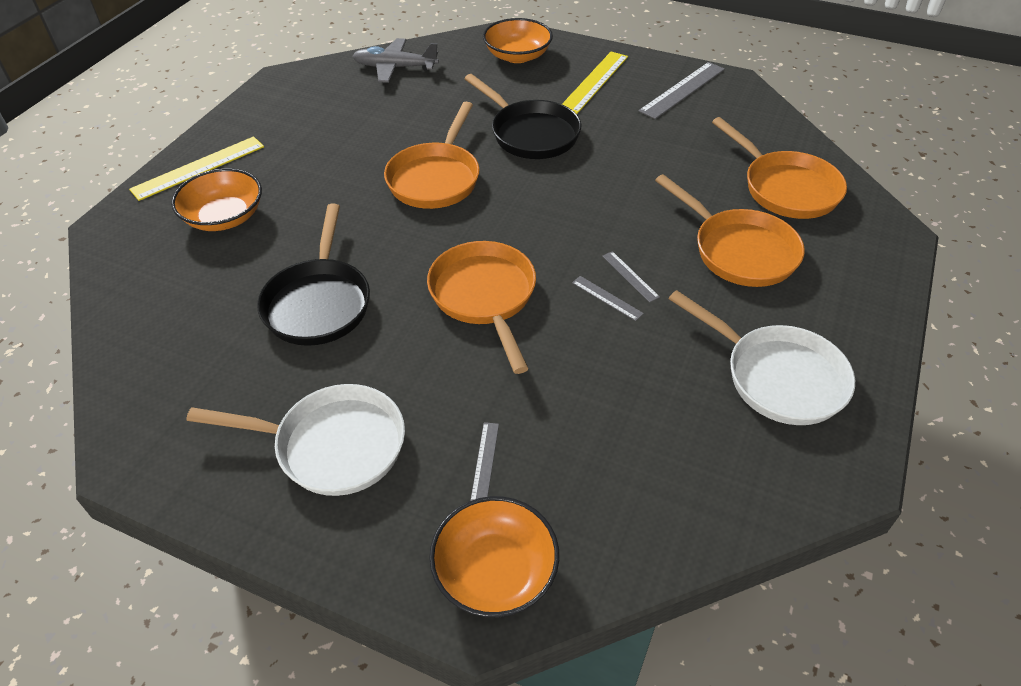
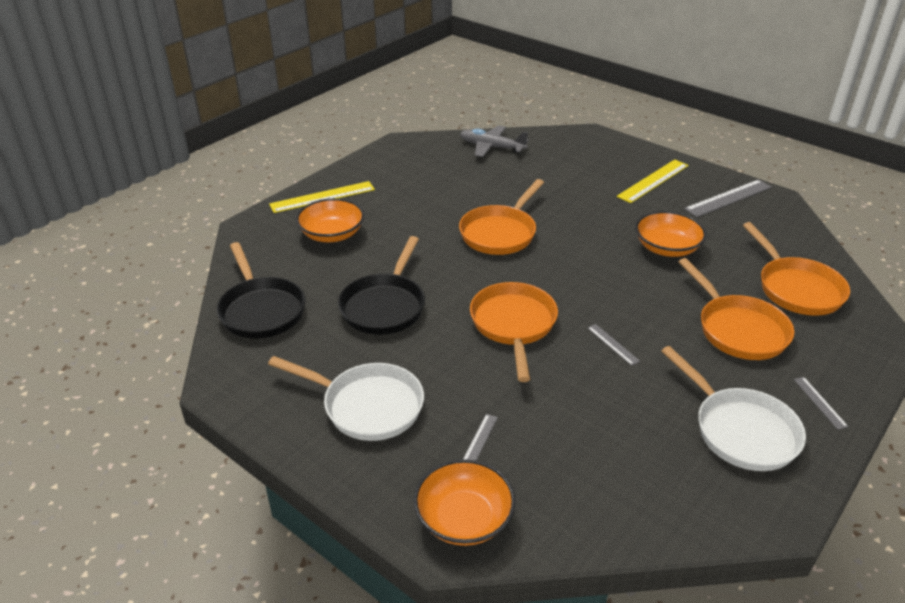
camera: 15 degrees right, 10 degrees down
black pan [464,74,581,159] -> black pan moved to [217,242,305,339]
orange bowl [483,18,553,63] -> orange bowl moved to [635,211,706,257]
grey ruler [602,251,660,303] -> grey ruler moved to [794,377,849,430]

